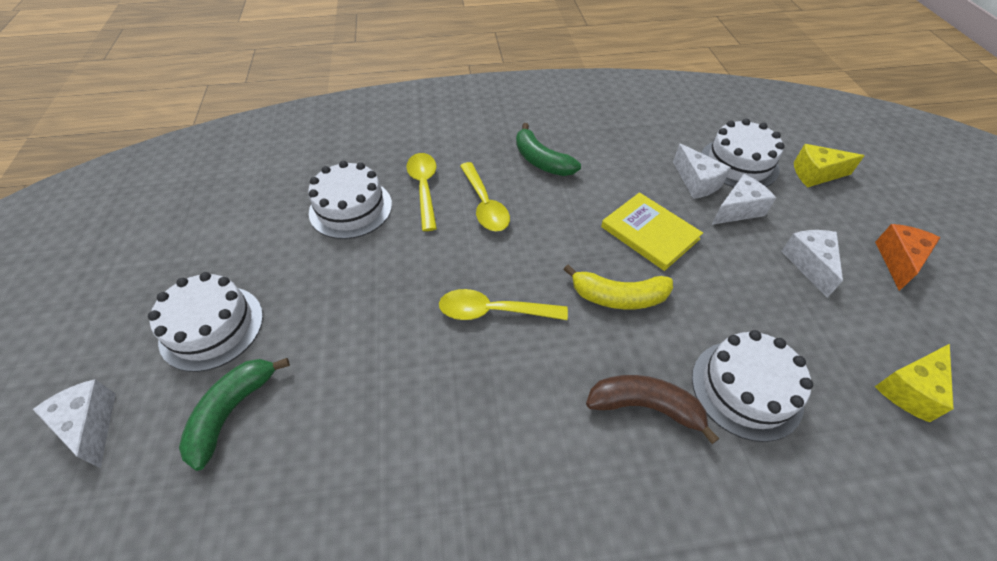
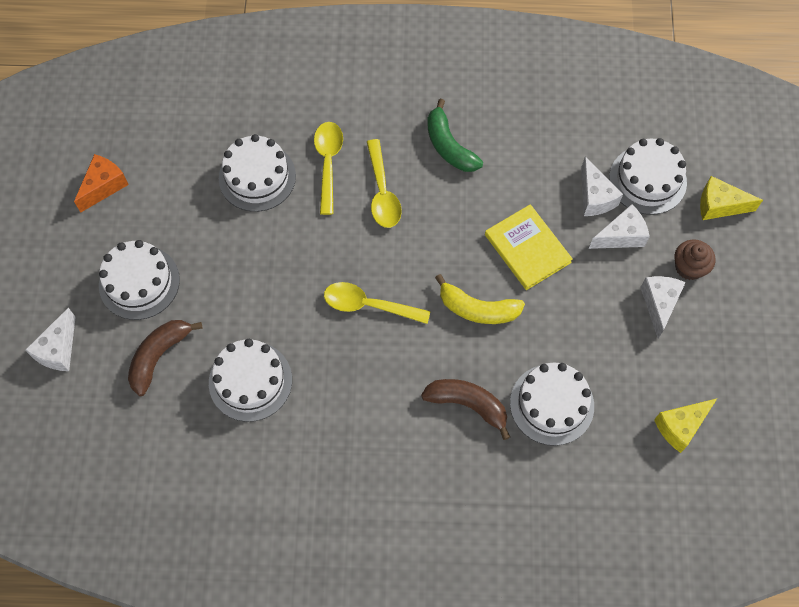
camera: 10 degrees right, 15 degrees up
white cheese [33,379,116,468] -> white cheese turned 135 degrees counterclockwise [25,307,75,371]
green banana [179,358,290,471] -> brown banana [128,320,203,396]
orange cheese [875,224,941,291] -> orange cheese moved to [74,154,129,212]
none -> white cake [209,339,292,422]
none -> brown cupcake [675,239,715,280]

